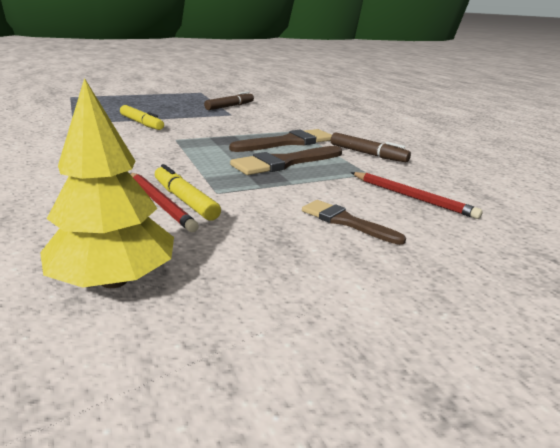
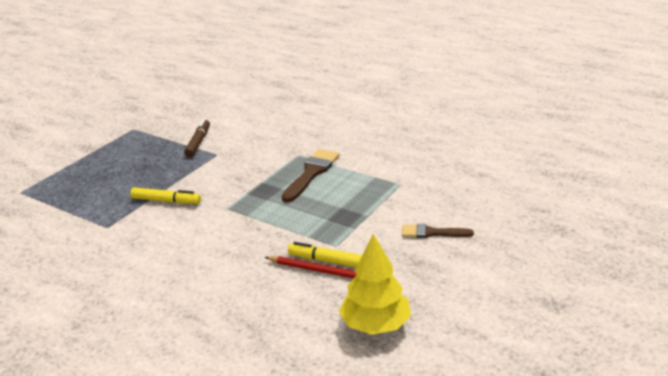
camera: 30 degrees left, 5 degrees up
brown brush [230,146,342,175] -> none
brown marker [331,132,411,162] -> none
red pencil [351,172,483,219] -> none

